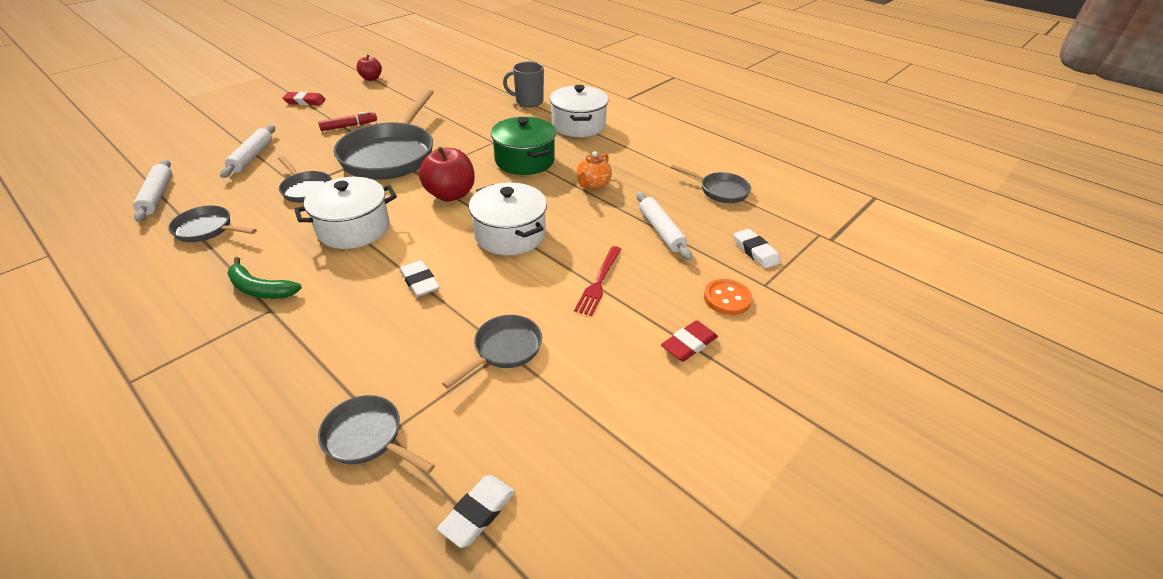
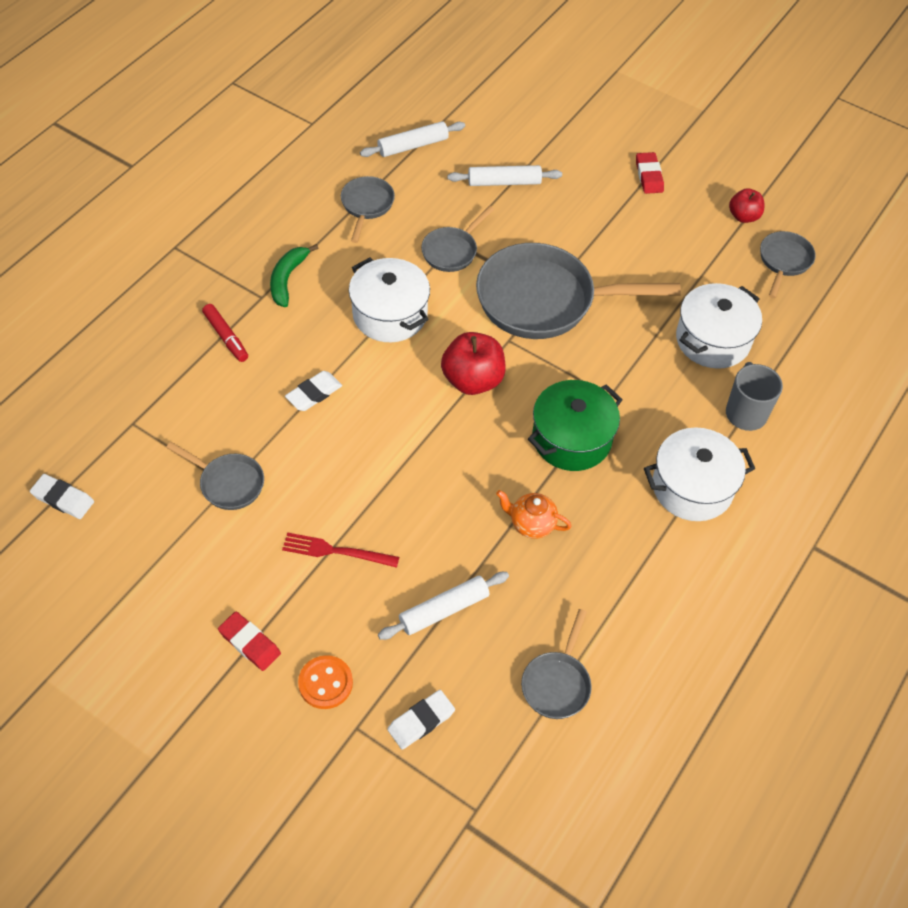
camera: 80 degrees right, 15 degrees up
red marker [318,111,377,131] -> red marker moved to [202,304,248,362]
grey pan [318,395,435,474] -> grey pan moved to [760,231,816,298]
white pot [469,182,547,255] -> white pot moved to [676,283,762,369]

